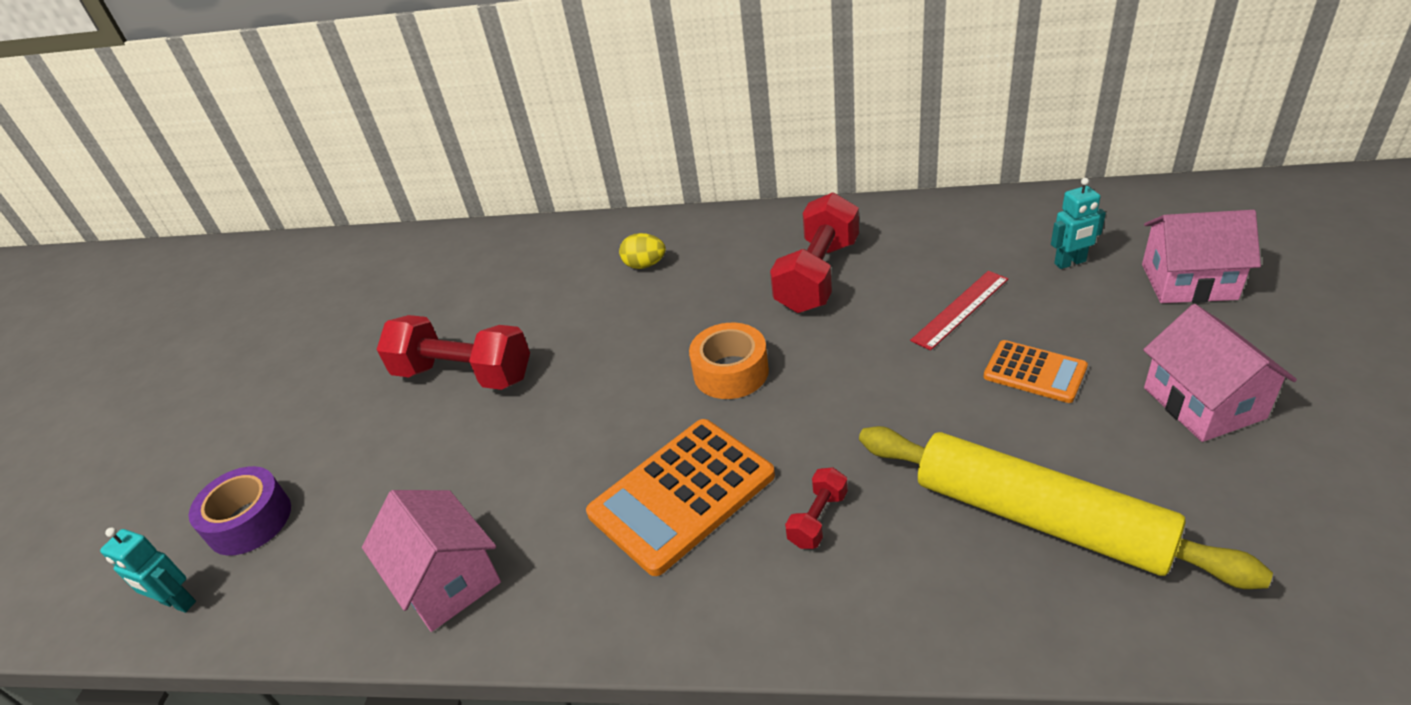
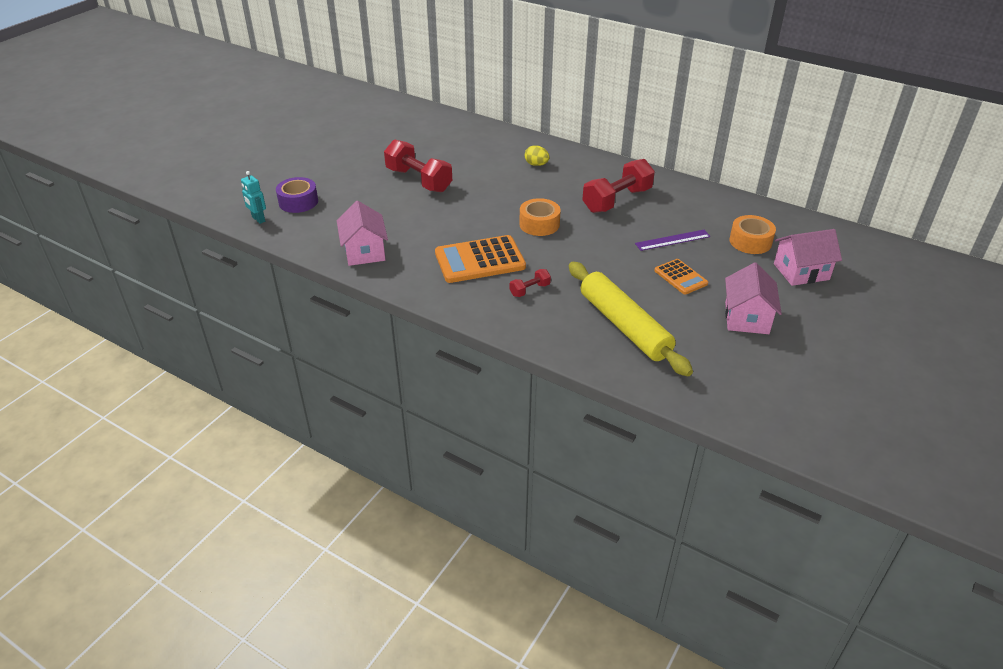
camera: 20 degrees right, 0 degrees up
red ruler [910,271,1008,350] -> purple ruler [635,230,711,251]
turquoise robot [1051,178,1106,269] -> orange tape [729,215,776,254]
pink house [1142,210,1261,303] -> pink house turned 45 degrees counterclockwise [774,229,842,286]

